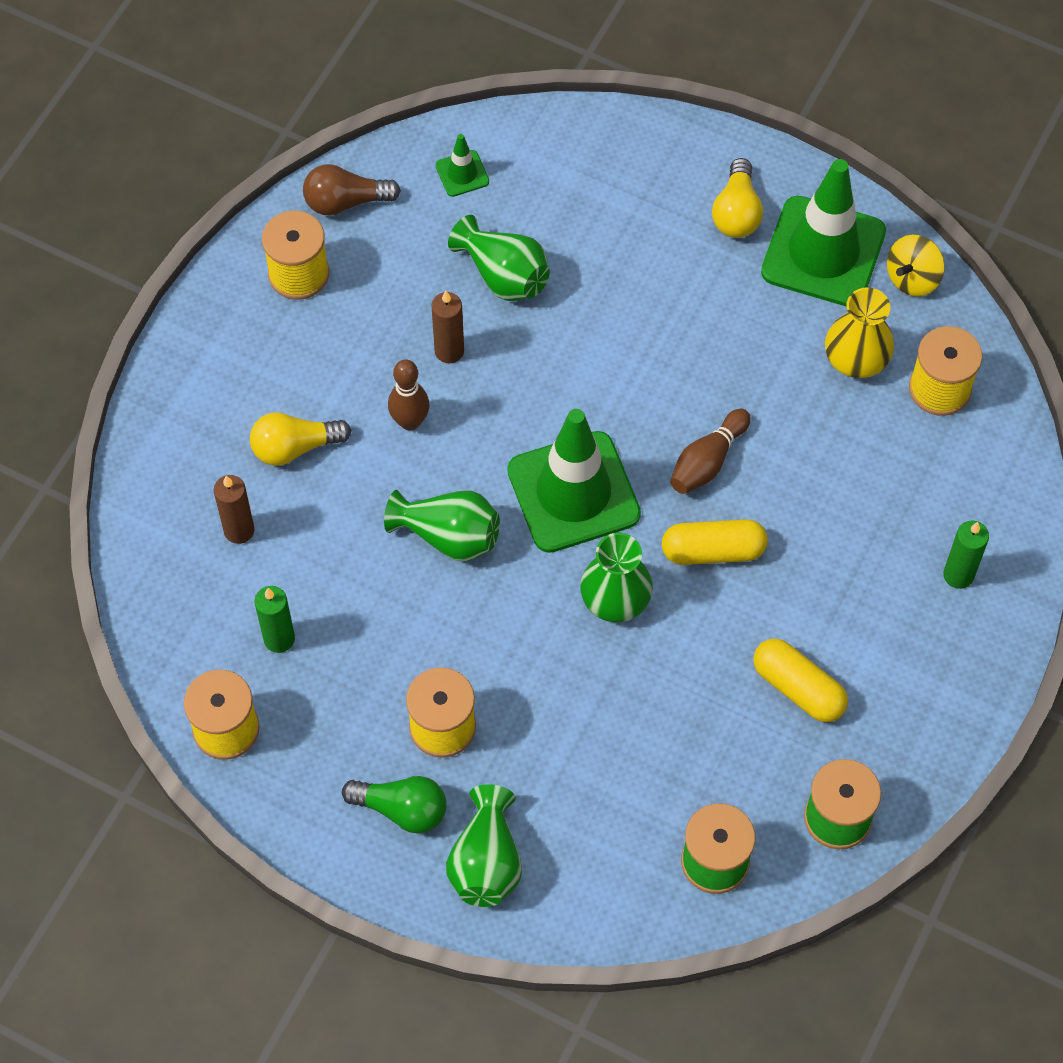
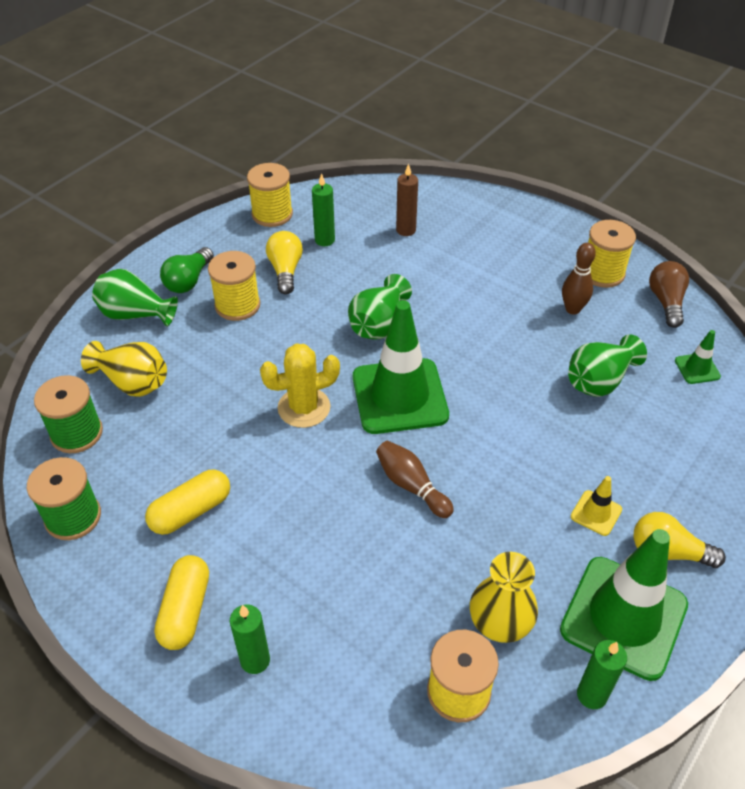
camera: 100 degrees right, 15 degrees down
yellow light bulb [250,412,351,466] -> yellow light bulb moved to [266,231,303,294]
brown bowling pin [388,359,430,430] -> brown bowling pin moved to [562,243,596,314]
brown candle [431,291,464,364] -> none
green vase [580,533,653,622] -> yellow cactus [260,344,340,428]
yellow capsule [662,519,768,565] -> yellow capsule moved to [154,555,209,650]
yellow spinning top [887,235,944,296] -> green candle [577,640,627,709]
none -> yellow vase [81,341,167,397]
none -> yellow traffic cone [571,476,622,536]

